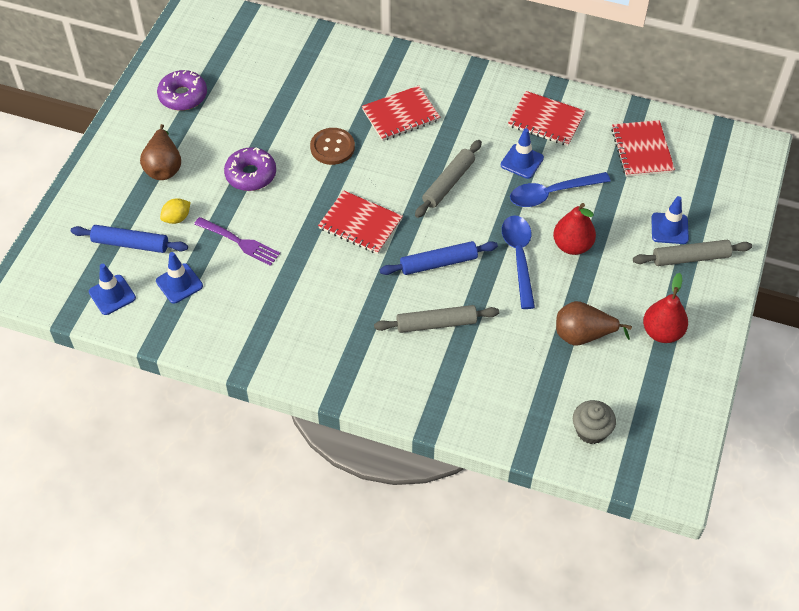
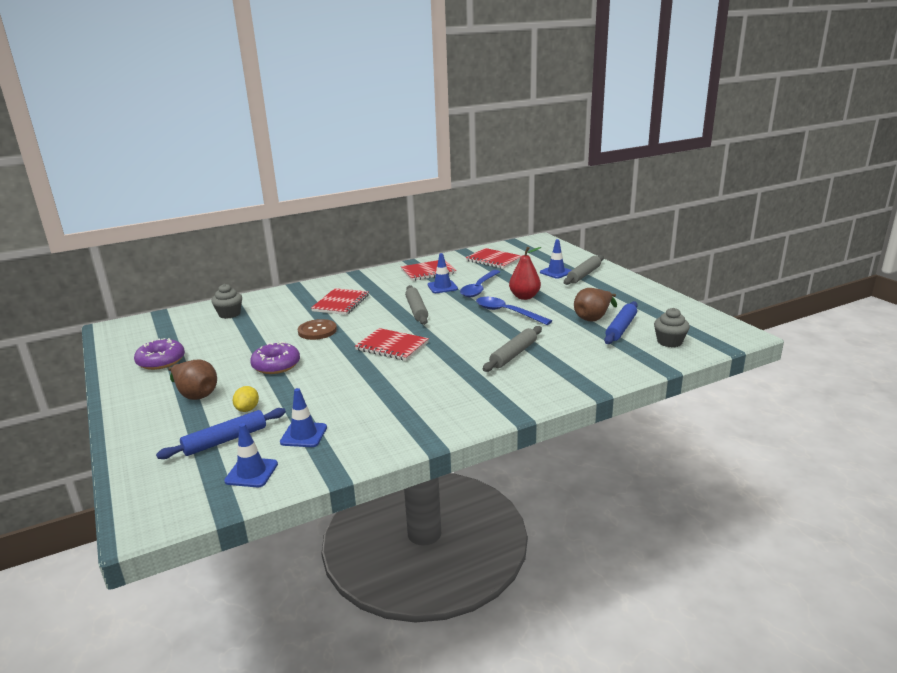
camera: 45 degrees left, 30 degrees down
purple fork [194,217,280,266] -> none
red notebook [318,191,403,254] -> red notebook turned 45 degrees clockwise [355,328,429,361]
blue rolling pin [380,241,498,275] -> blue rolling pin moved to [604,301,638,344]
red pear [643,273,688,343] -> none
none -> grey cupcake [211,284,242,319]

